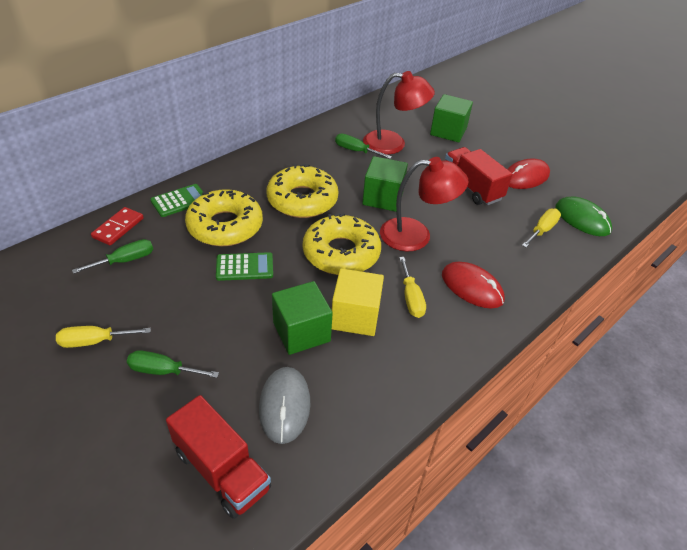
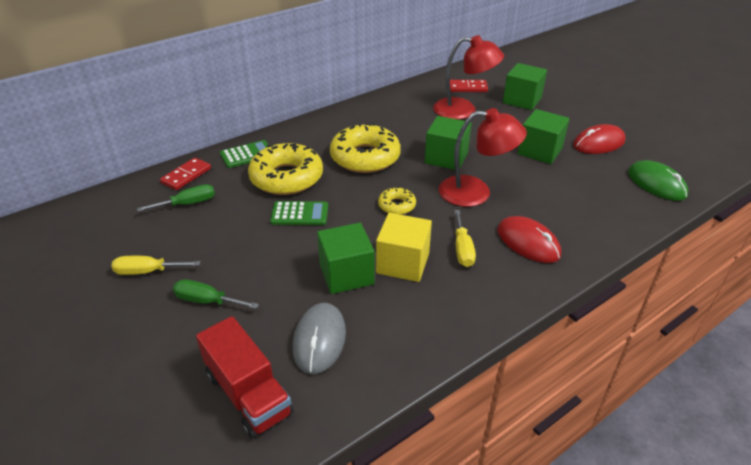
camera: 10 degrees right, 5 degrees down
yellow donut [303,213,381,275] -> yellow donut [378,186,416,215], size x0.49
green screwdriver [335,133,392,159] -> none
red truck [445,147,512,205] -> green cube [518,109,570,164]
yellow screwdriver [522,209,561,247] -> none
none -> red domino [450,80,488,92]

